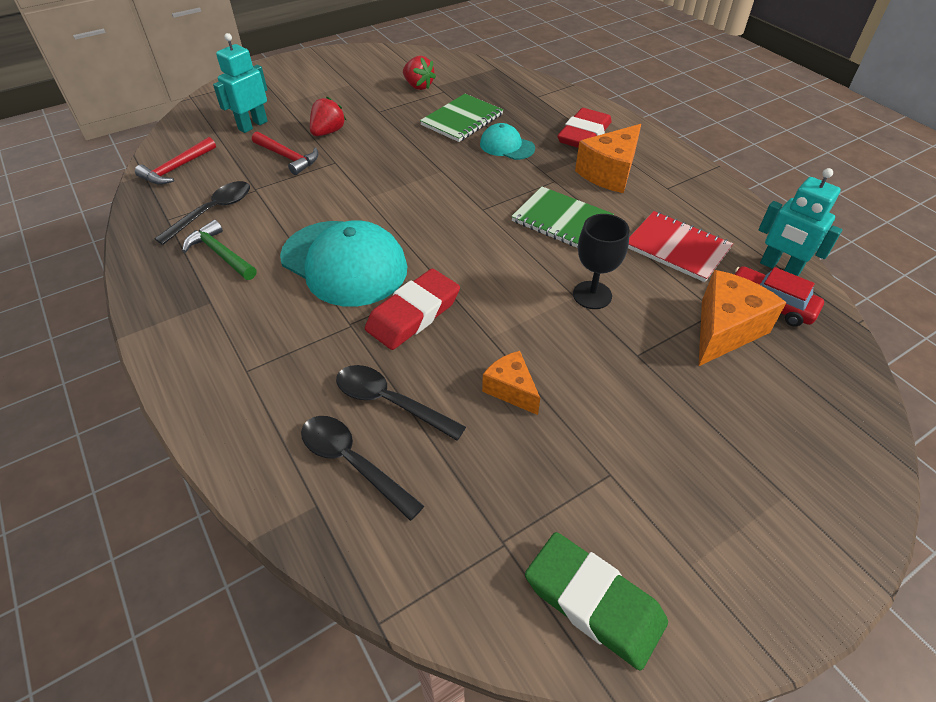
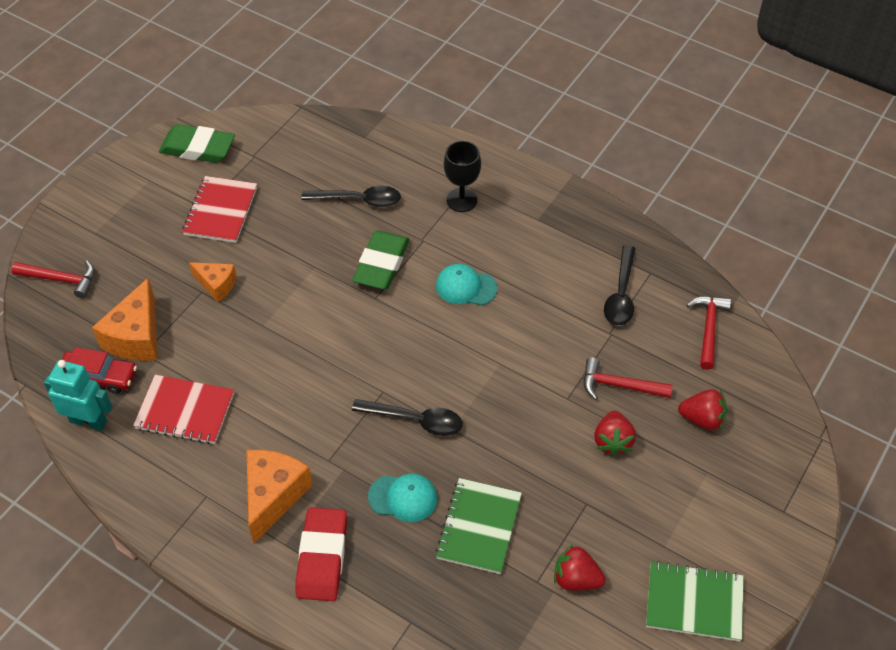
camera: 155 degrees right, 5 degrees up
green hammer [182,220,256,280] -> none
turquoise robot [213,33,268,133] -> red strawberry [678,389,727,430]
turquoise cap [280,220,408,307] -> turquoise cap [436,264,497,305], size x0.51
black spoon [301,416,424,521] -> black spoon moved to [352,399,463,436]
red eraser [365,269,460,350] -> green eraser [352,230,409,289]
orange cheese [482,351,540,415] -> orange cheese moved to [189,262,237,302]
green notebook [511,187,614,248] -> green notebook moved to [646,561,744,641]
black goblet [573,214,630,309] -> black goblet moved to [444,141,481,212]
none -> red hammer [11,260,95,298]
none -> red notebook [182,176,257,243]

